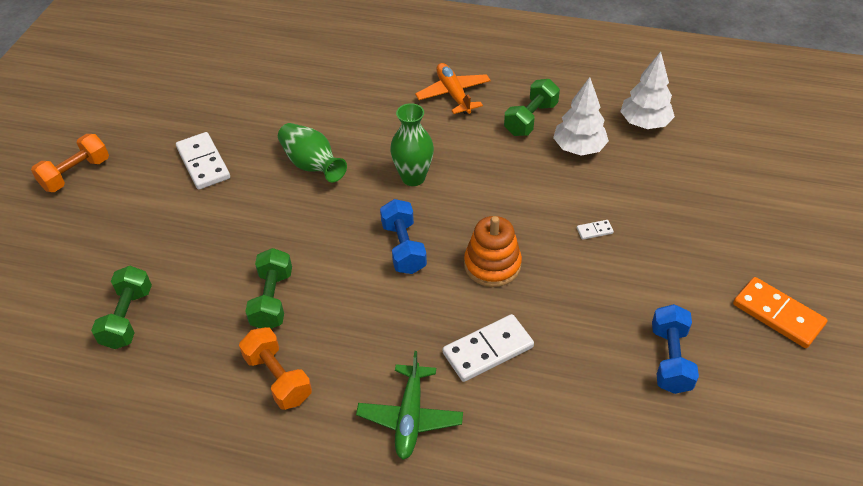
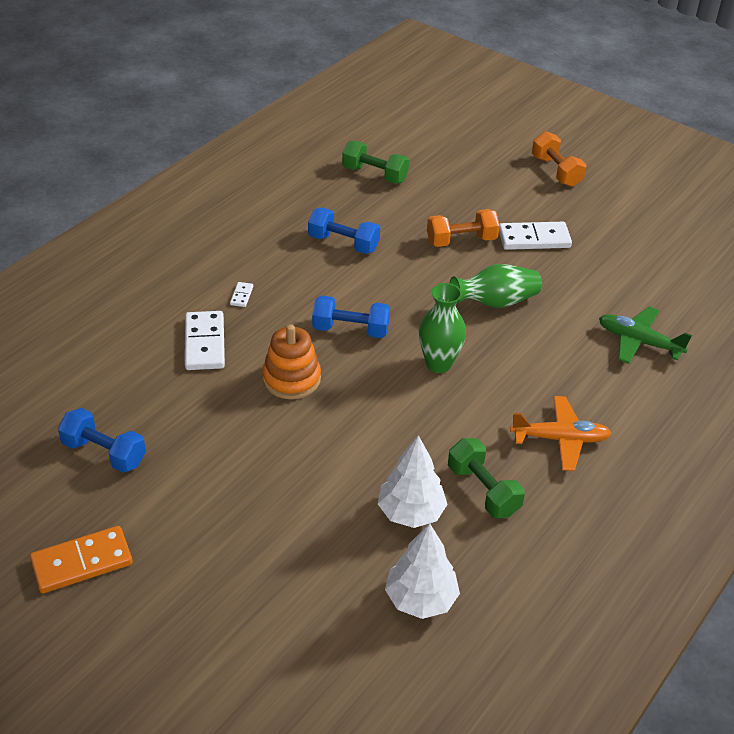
camera: 110 degrees right, 5 degrees down
orange dumbbell [239,327,312,410] -> orange dumbbell moved to [427,209,500,247]
green dumbbell [245,248,292,329] -> blue dumbbell [308,208,380,254]
green plane [356,351,463,459] -> green plane moved to [599,306,692,364]
white domino [577,220,614,240] -> white domino moved to [230,282,253,307]

